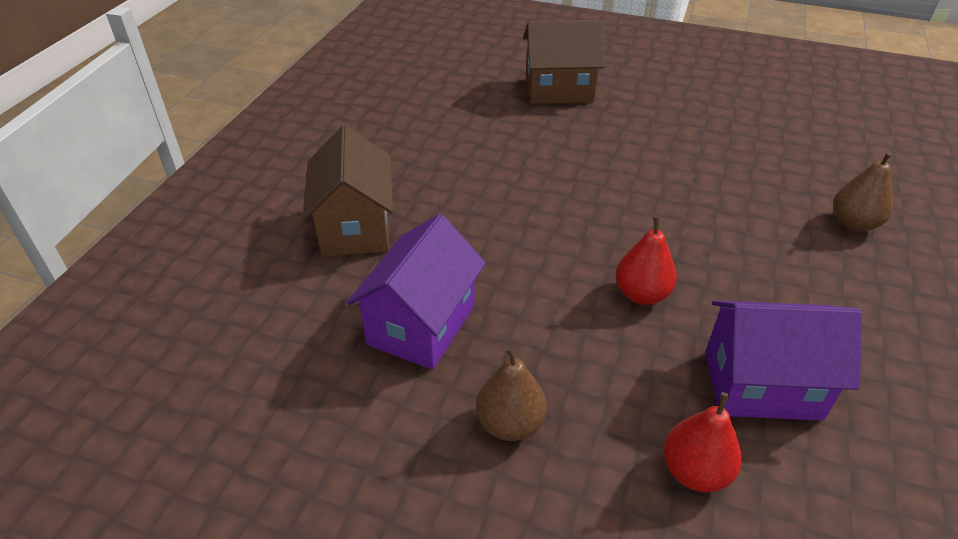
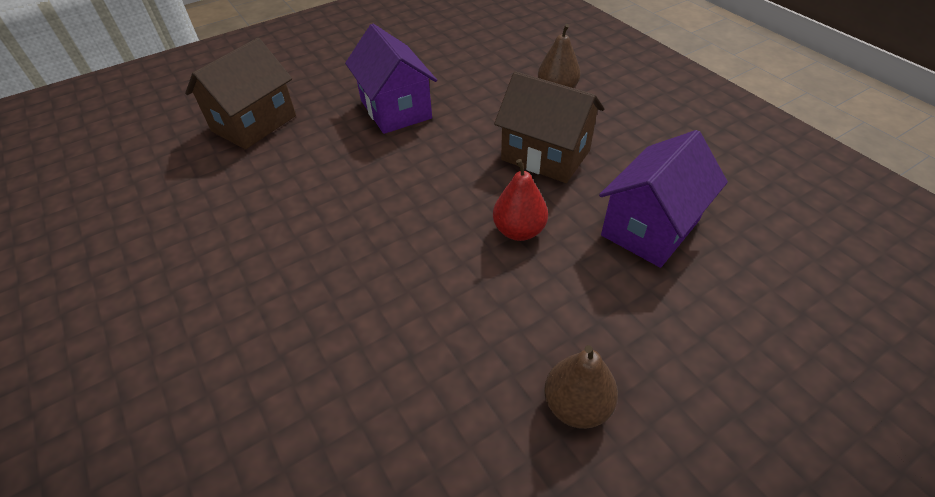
camera: 50 degrees left, 5 degrees up
brown house [303,125,393,257] -> brown house moved to [494,71,604,183]
purple house [347,214,486,370] -> purple house moved to [345,24,437,134]
red pear [663,392,742,492] -> none

